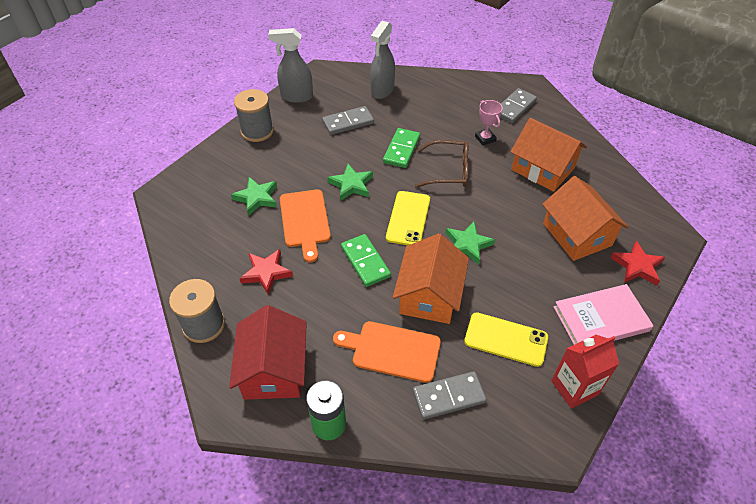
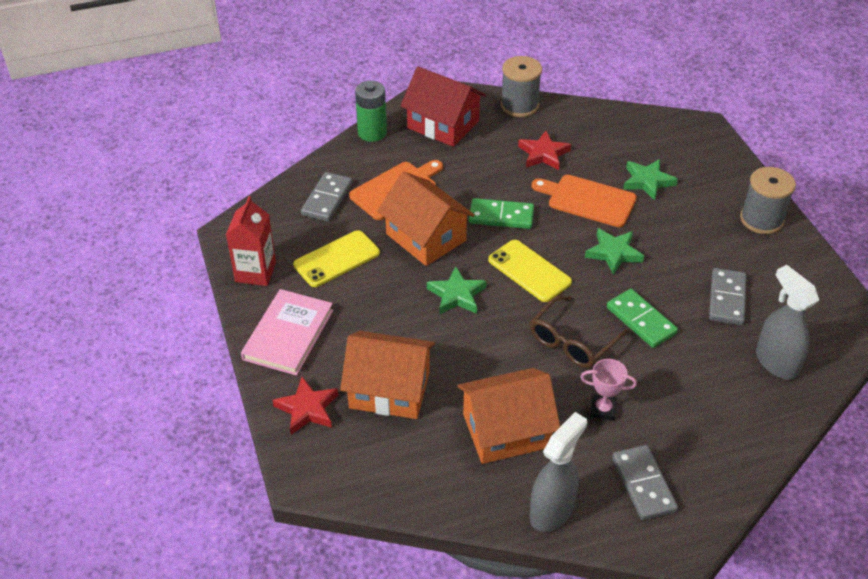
camera: 125 degrees right, 5 degrees down
grey spray bottle [268,28,313,103] -> grey spray bottle moved to [530,412,587,532]

